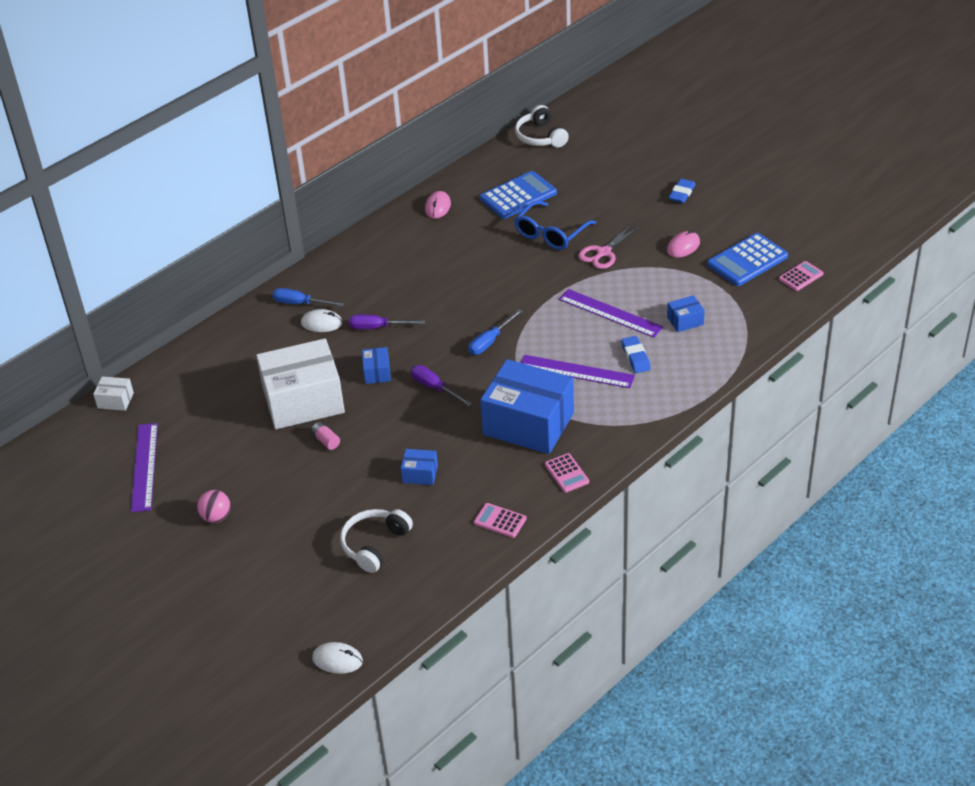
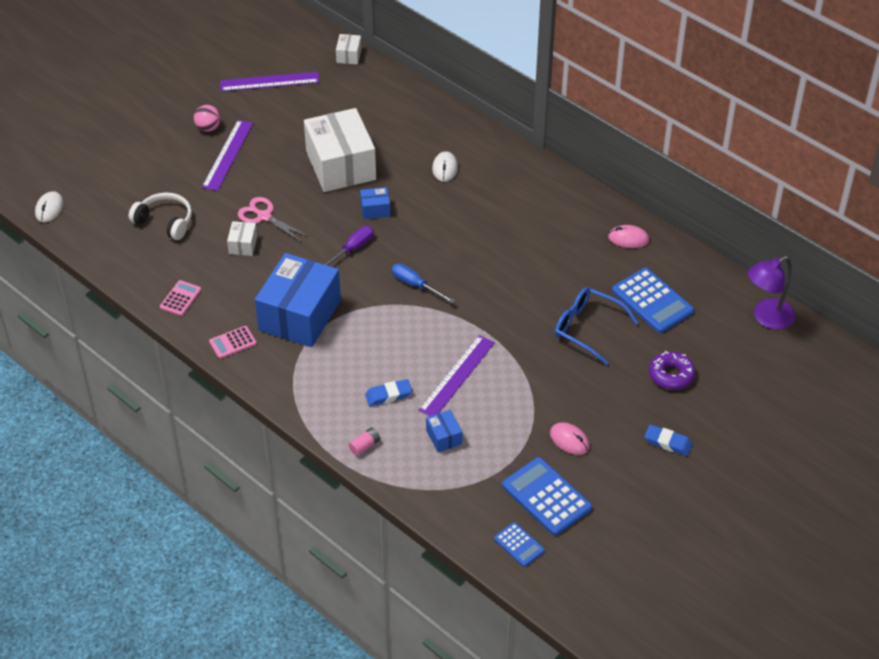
camera: 85 degrees right, 5 degrees up
blue screwdriver [272,288,345,307] -> none
pink battery [311,422,340,450] -> pink battery moved to [348,428,380,456]
purple screwdriver [349,314,425,329] -> none
blue box [401,449,438,485] -> white box [227,221,257,256]
white headphones [515,105,569,147] -> purple lamp [748,256,795,329]
purple ruler [521,355,635,388] -> purple ruler moved to [202,120,253,191]
pink scissors [578,223,641,269] -> pink scissors moved to [238,197,309,242]
pink calculator [779,261,824,291] -> blue calculator [494,522,545,567]
none -> purple donut [649,351,696,390]

